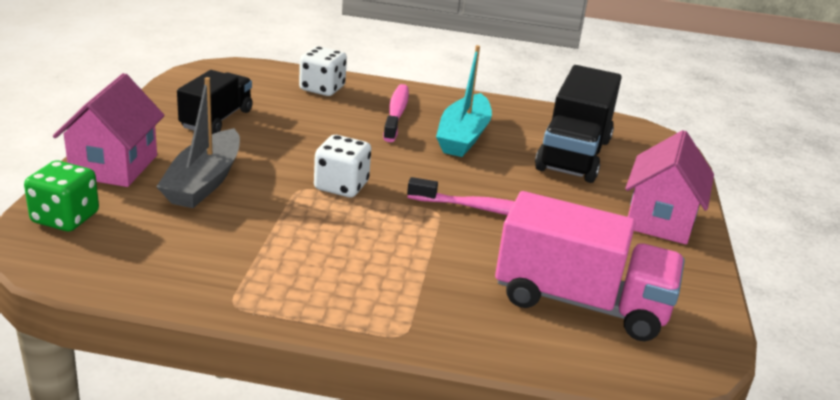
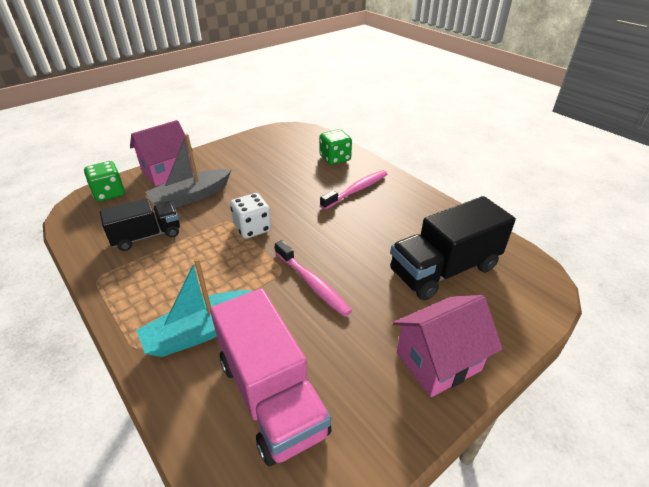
camera: 45 degrees right, 10 degrees up
black truck [177,70,253,134] -> black truck moved to [100,198,180,251]
white dice [299,46,347,96] -> green dice [319,129,352,165]
turquoise boat [436,45,492,157] -> turquoise boat moved to [136,258,252,357]

